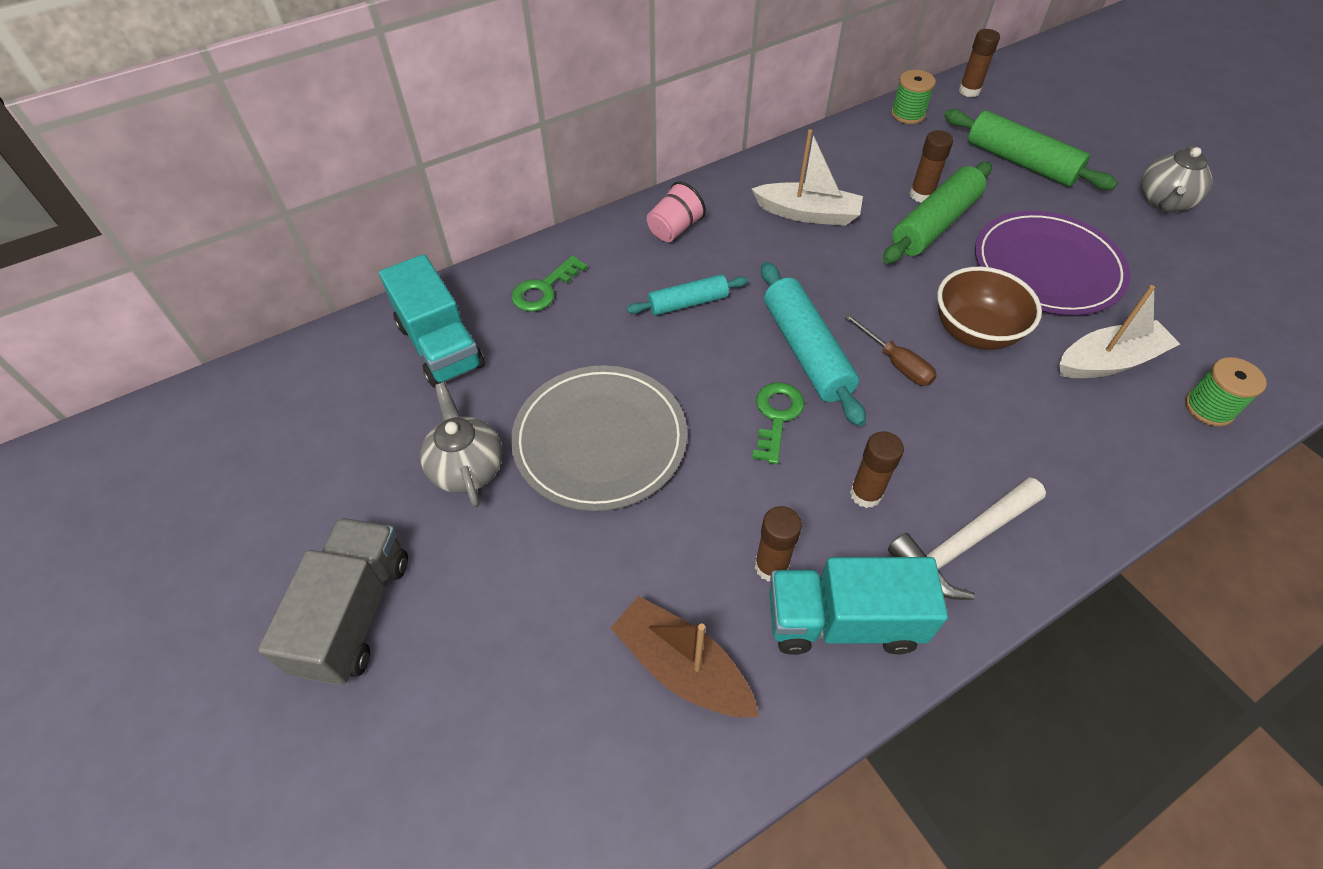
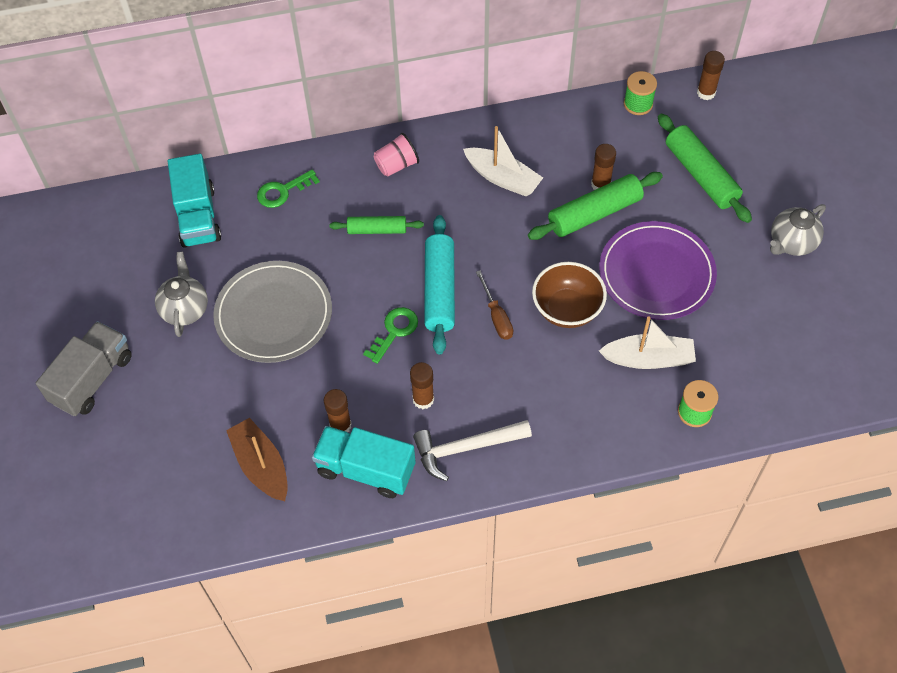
camera: 20 degrees right, 5 degrees up
turquoise rolling pin [627,274,748,316] -> green rolling pin [329,216,424,234]

